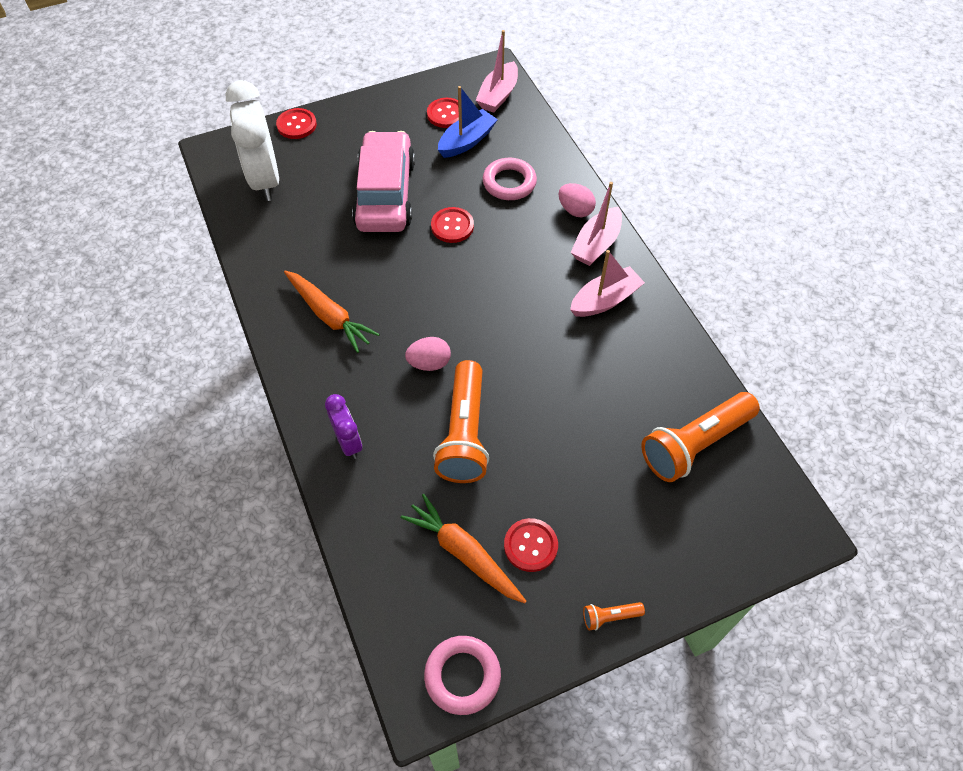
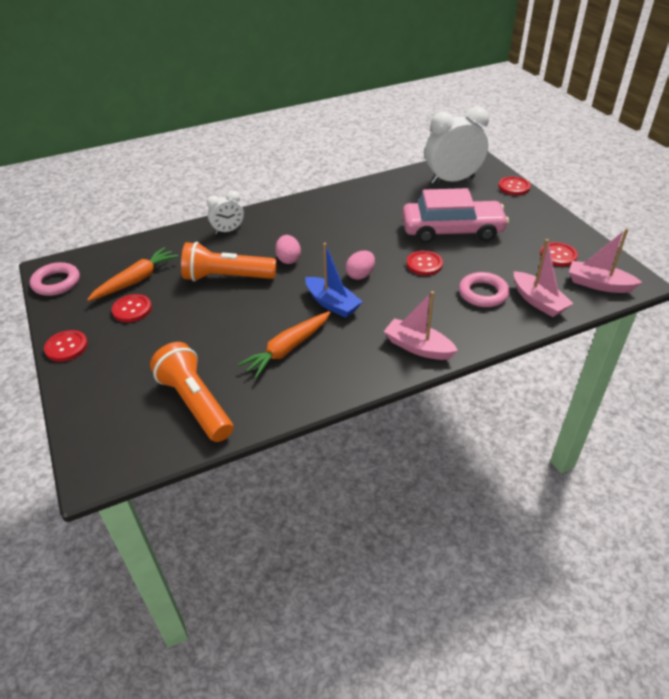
camera: 90 degrees right, 15 degrees down
orange carrot [284,270,380,353] -> orange carrot moved to [238,311,331,378]
purple clock [325,394,362,459] -> white clock [207,191,244,234]
blue boat [438,86,498,158] -> blue boat moved to [305,243,363,318]
pink egg [559,183,596,217] -> pink egg moved to [346,251,375,280]
pink boat [570,250,645,317] -> pink boat moved to [514,239,574,317]
orange flashlight [583,602,645,631] -> red button [44,330,88,362]

